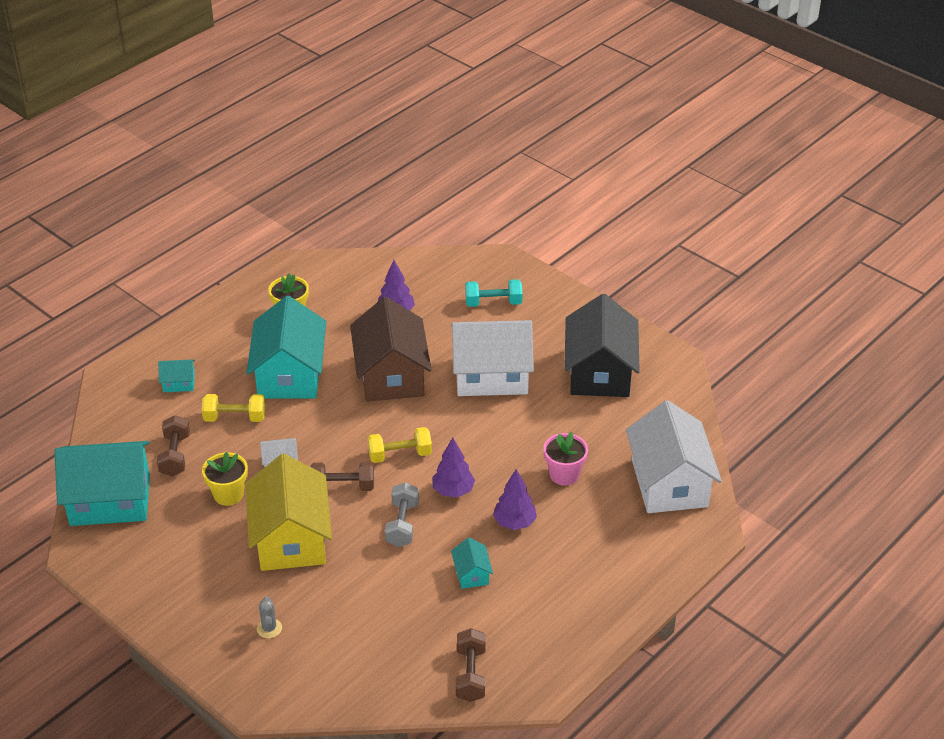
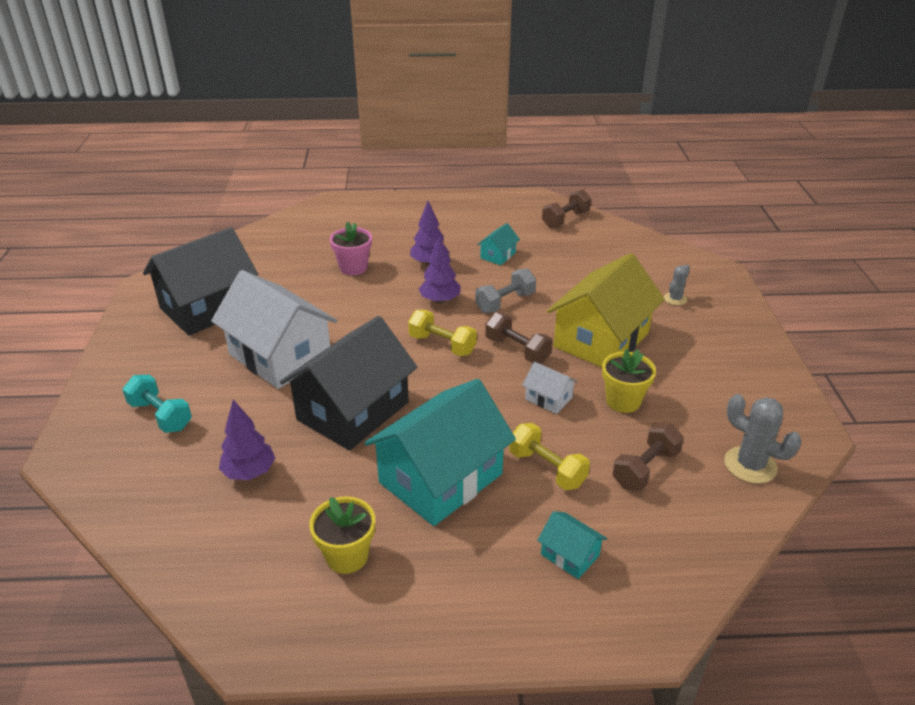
camera: 135 degrees left, 5 degrees down
turquoise house [54,441,150,526] -> grey cactus [724,394,802,484]
brown house [350,297,432,402] -> black house [280,316,417,450]
white house [626,400,722,513] -> none

